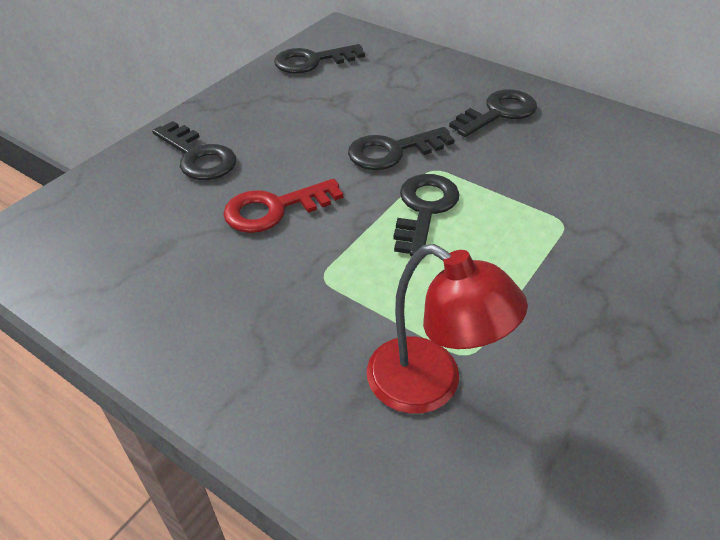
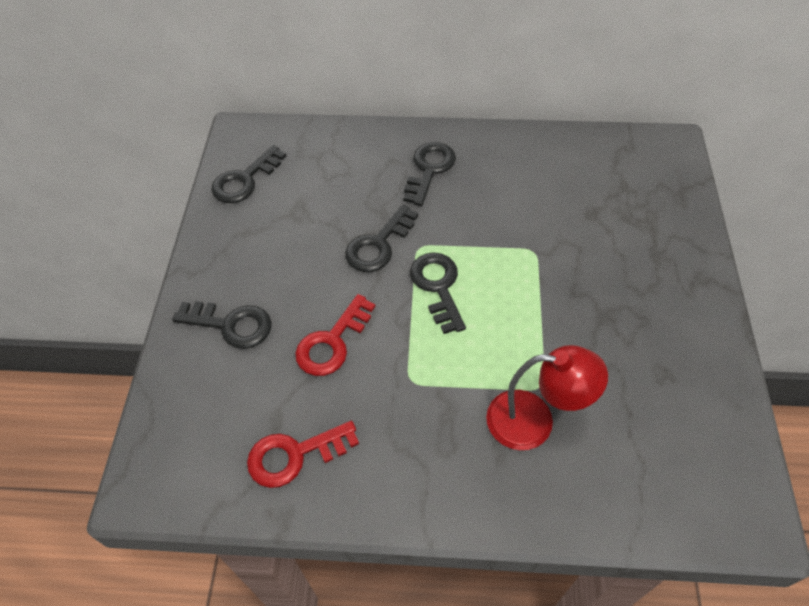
camera: 30 degrees left, 10 degrees up
none -> red key [247,421,359,488]

